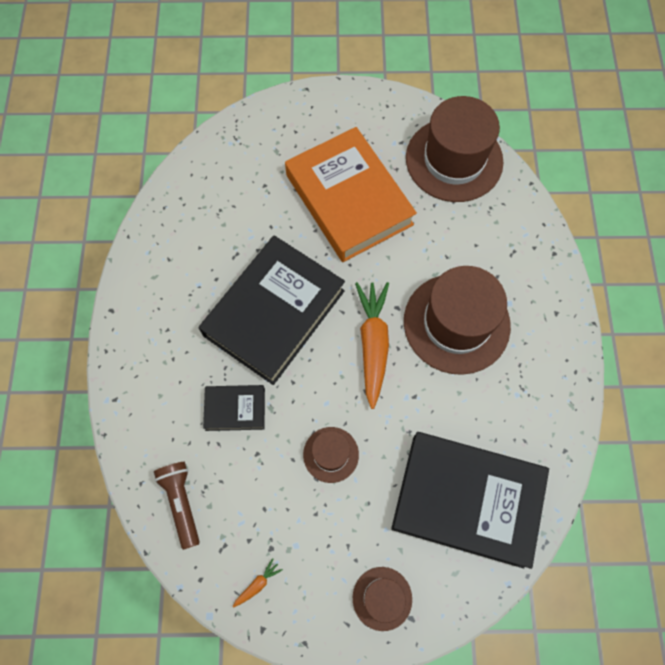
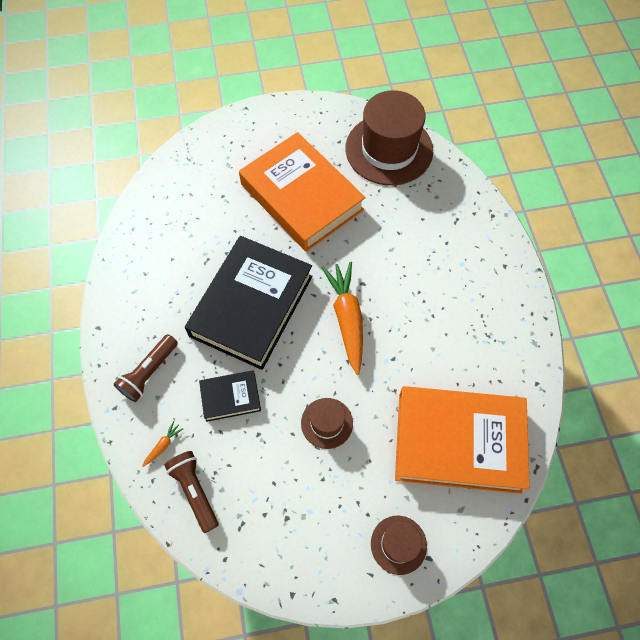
camera: 10 degrees left, 5 degrees down
orange carrot [233,558,283,608] -> orange carrot moved to [142,421,183,467]
black book [391,432,549,569] -> orange book [395,386,530,494]
brown hat [404,266,511,375] -> none
none -> brown flashlight [114,334,178,402]

